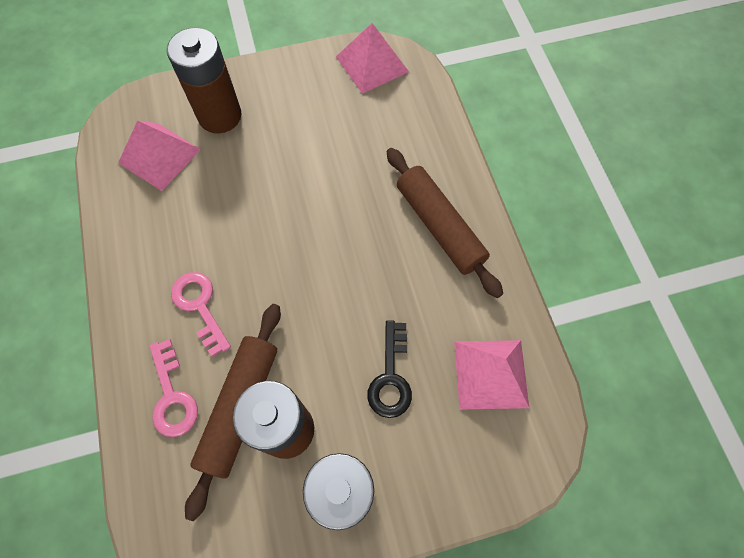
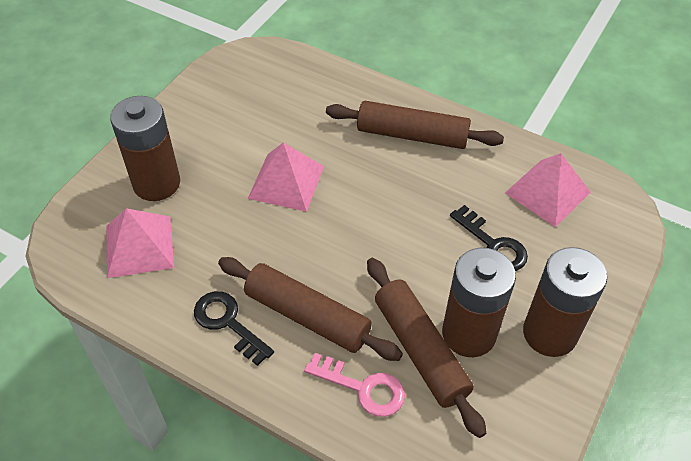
camera: 45 degrees left, 15 degrees down
pink key [171,272,231,357] -> brown rolling pin [218,257,403,361]
pink pyramid [336,23,409,94] -> pink pyramid moved to [248,143,324,212]
none -> black key [194,291,274,366]

